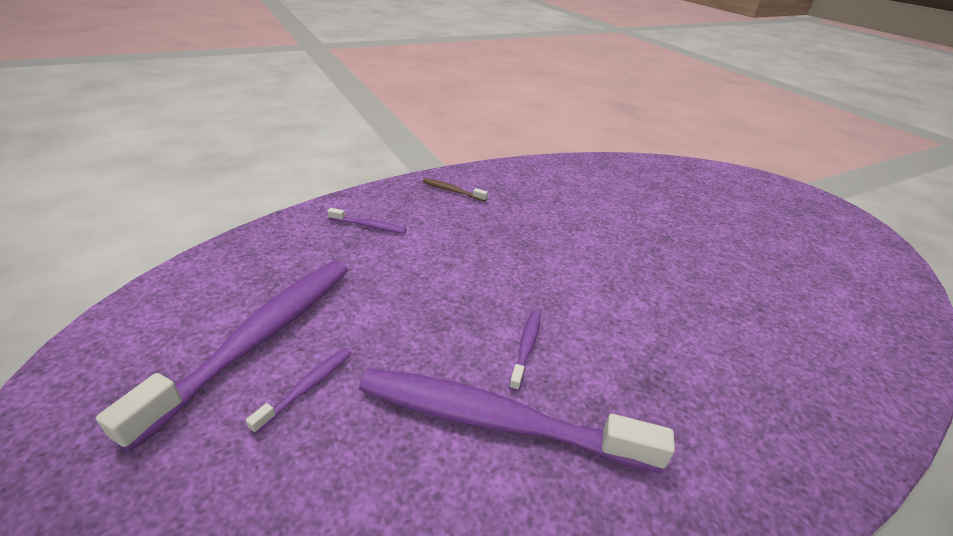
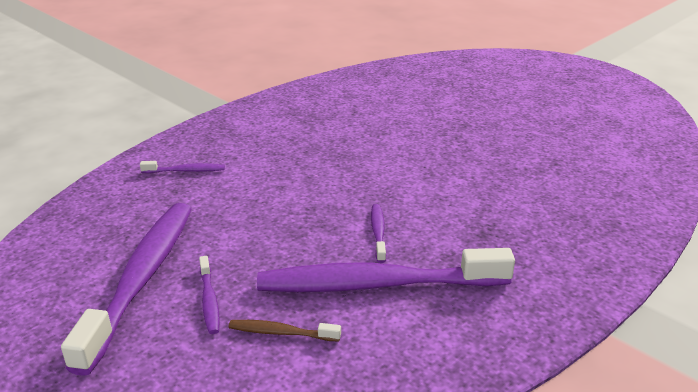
camera: 15 degrees left, 5 degrees down
purple toothbrush [246,348,352,434] -> purple toothbrush turned 150 degrees clockwise [199,256,220,334]
brown toothbrush [423,178,488,202] -> brown toothbrush moved to [229,320,341,342]

